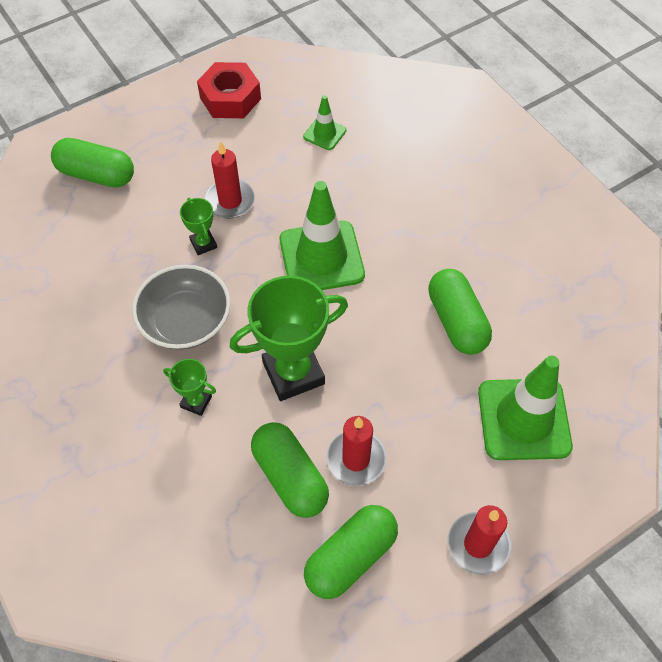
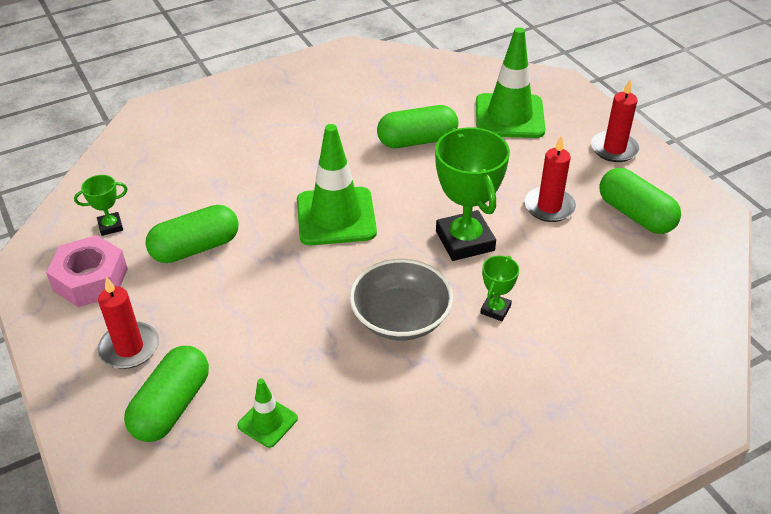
camera: 85 degrees left, 15 degrees down
green trophy [180,198,217,255] -> green trophy moved to [74,175,128,236]
red nut [197,62,261,118] -> pink nut [46,235,128,307]
red candle [205,141,255,218] -> red candle moved to [97,277,159,369]
green capsule [251,422,329,518] -> green capsule moved to [146,205,239,263]
green traffic cone [303,95,346,150] -> green traffic cone moved to [238,379,298,448]

